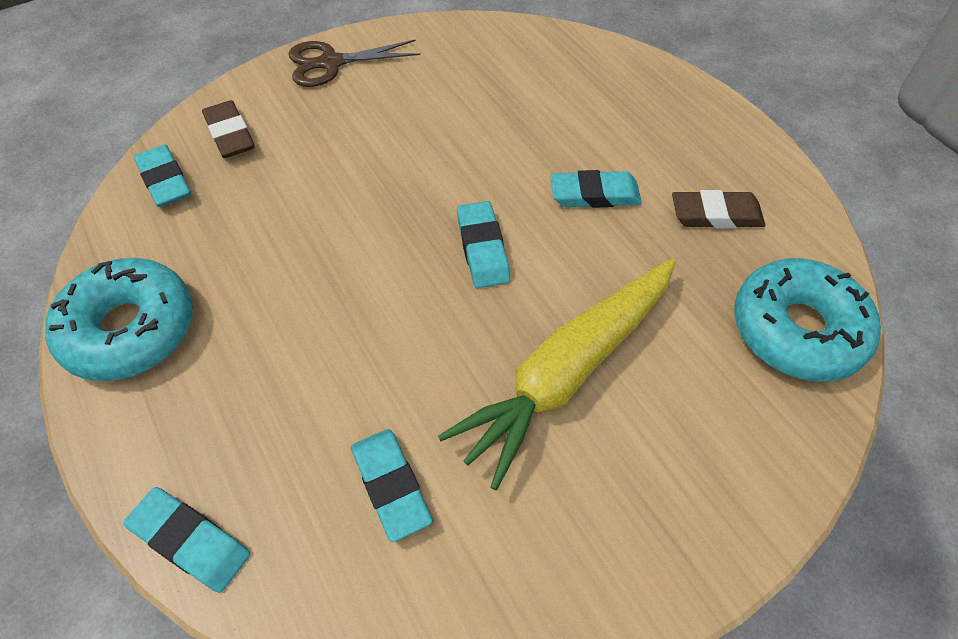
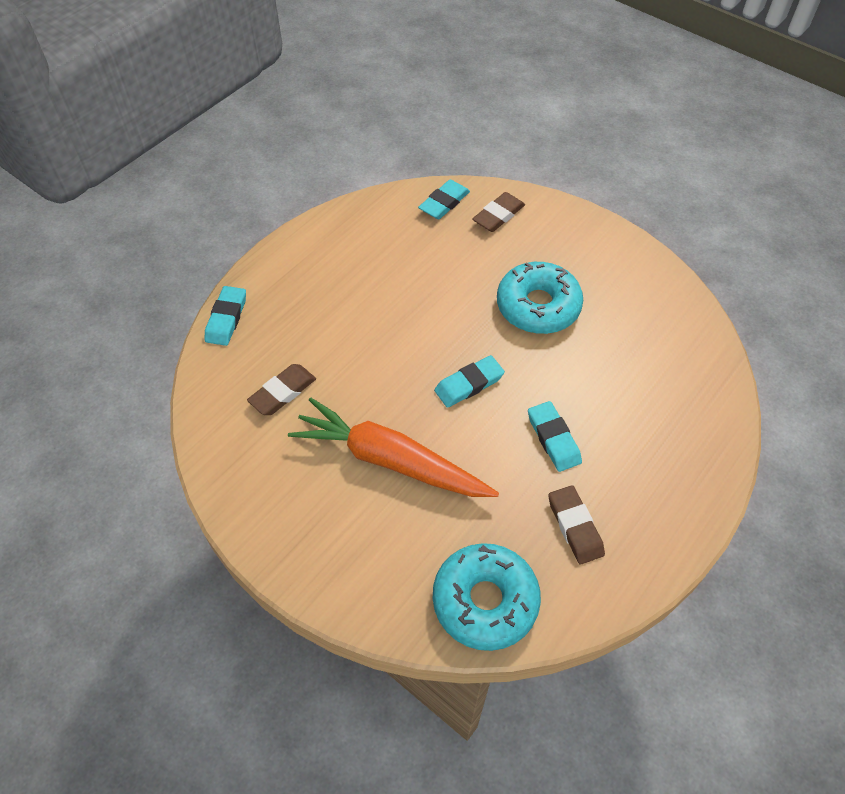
camera: 70 degrees right, 0 degrees up
turquoise donut [45,258,193,381] -> turquoise donut moved to [497,262,583,334]
brown scissors [289,40,420,87] -> none
turquoise eraser [351,429,433,542] -> brown eraser [247,364,316,415]
yellow carrot [438,258,676,490] -> orange carrot [288,397,499,497]

